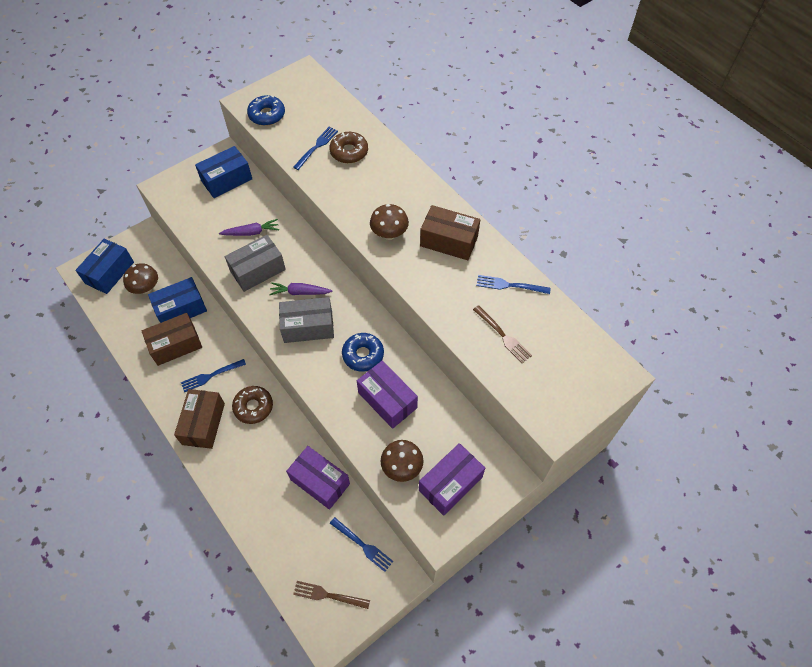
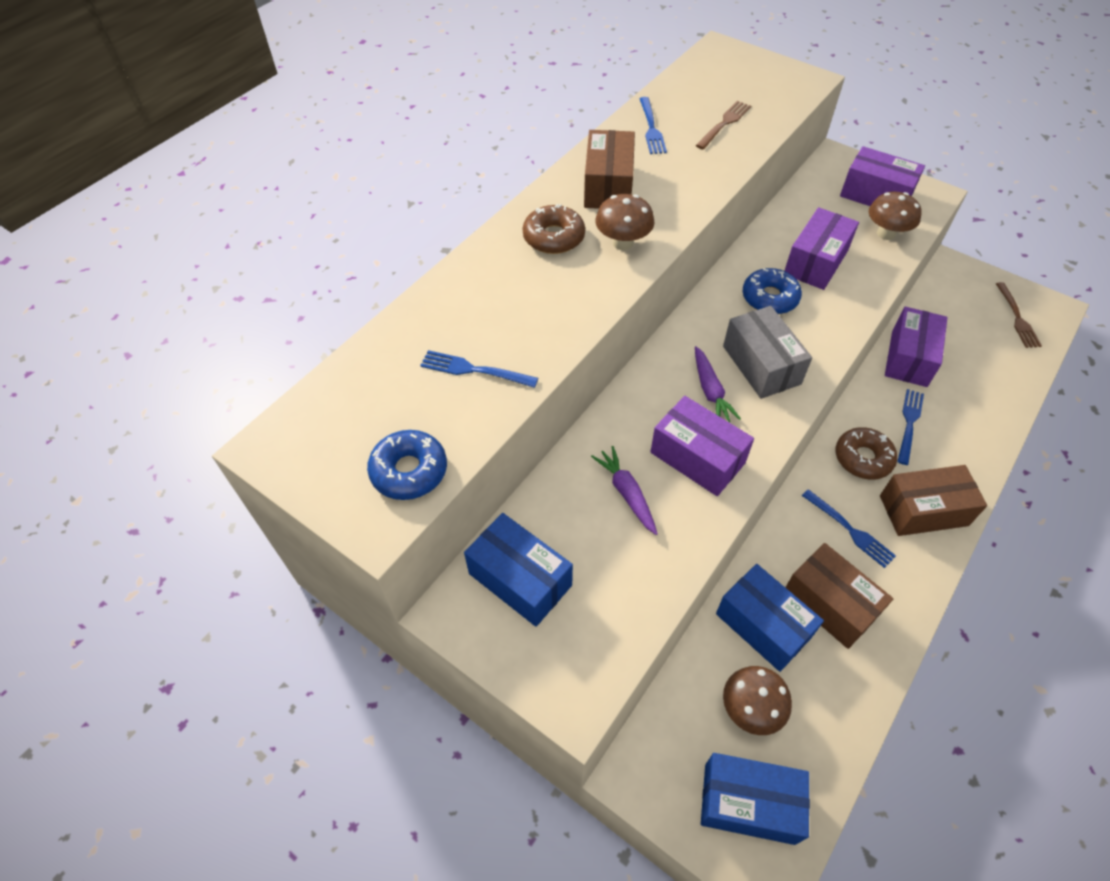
camera: 105 degrees left, 5 degrees down
grey box [225,235,286,292] -> purple box [651,396,754,496]
brown donut [329,132,368,163] -> brown donut moved to [523,204,585,254]
blue fork [330,517,393,572] -> blue fork moved to [897,389,924,465]

